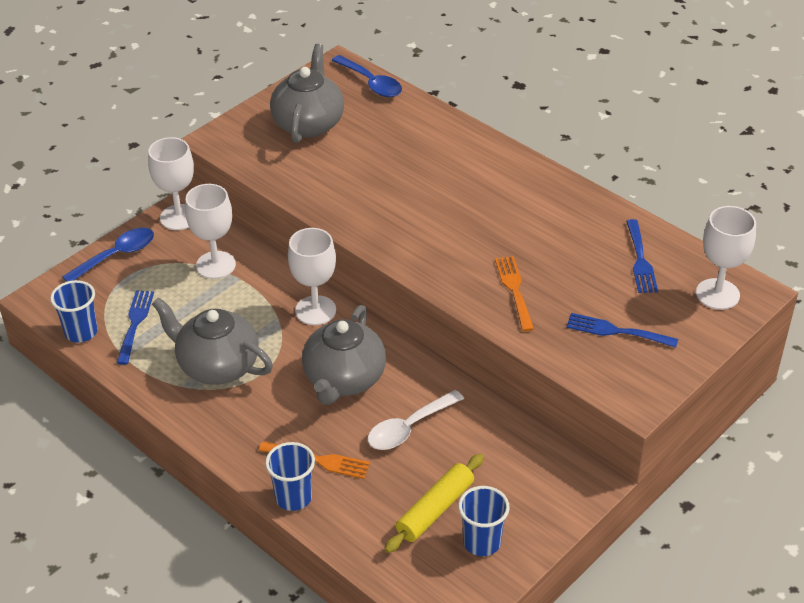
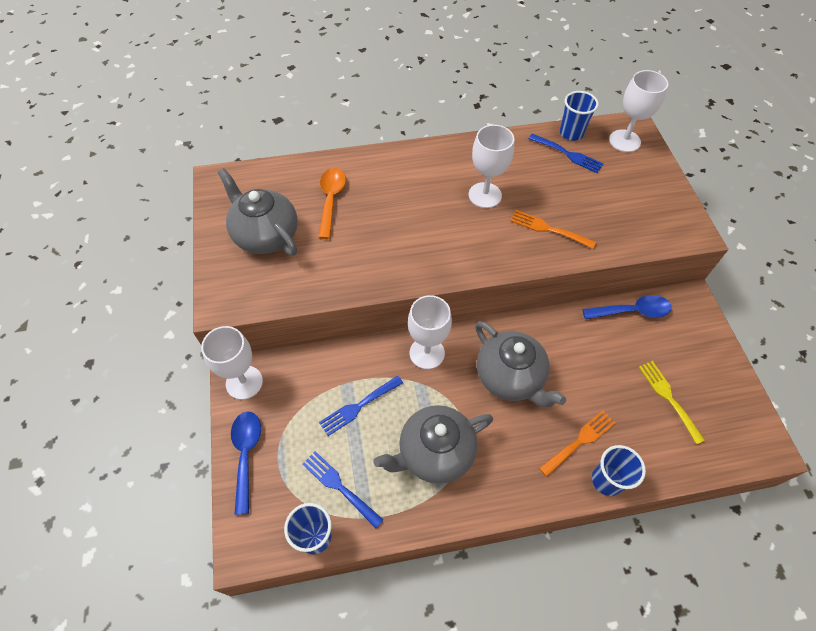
camera: 55 degrees left, 15 degrees up
white goblet [185,184,236,279] -> white goblet moved to [469,125,514,208]
blue spoon [331,55,402,97] -> blue spoon moved to [582,295,672,319]
white spoon [368,390,464,450] -> none
yellow rolling pin [385,454,484,553] -> yellow fork [639,361,705,444]
blue cup [458,486,510,556] -> blue cup moved to [560,91,599,141]
blue fork [566,313,678,348] -> blue fork moved to [319,376,403,436]
none -> orange spoon [318,168,346,239]

